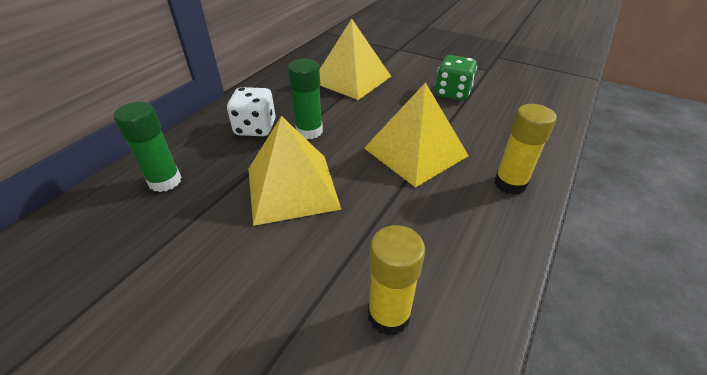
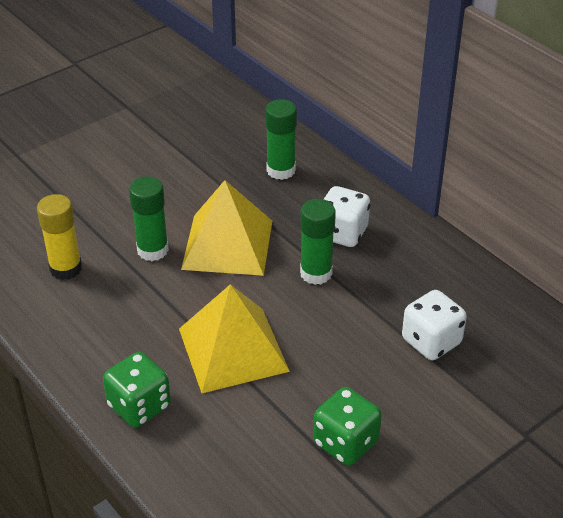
camera: 110 degrees right, 0 degrees up
yellow pyramid [319,19,391,100] -> white dice [402,290,467,360]
yellow glue stick [494,104,557,195] -> green dice [103,352,171,428]
none -> green glue stick [129,176,169,261]

